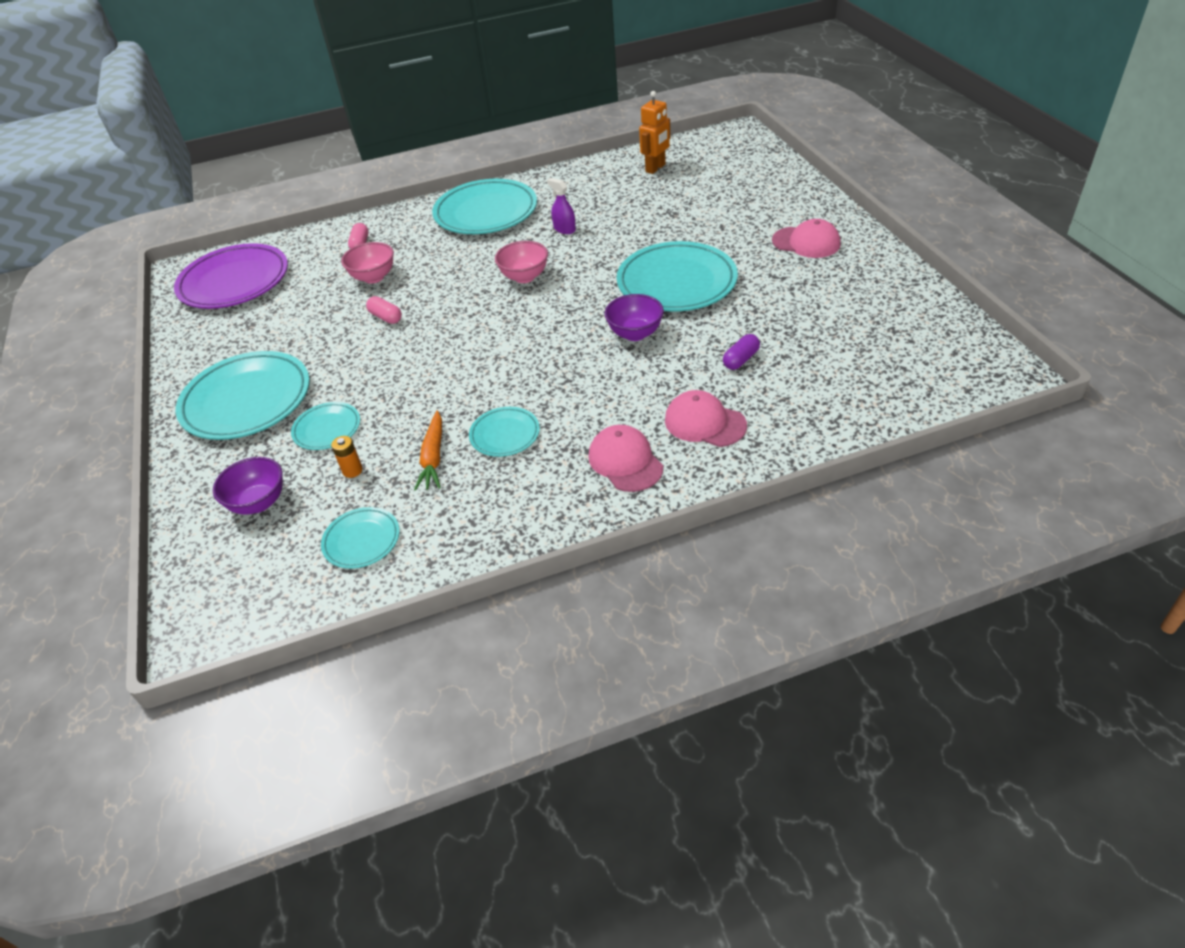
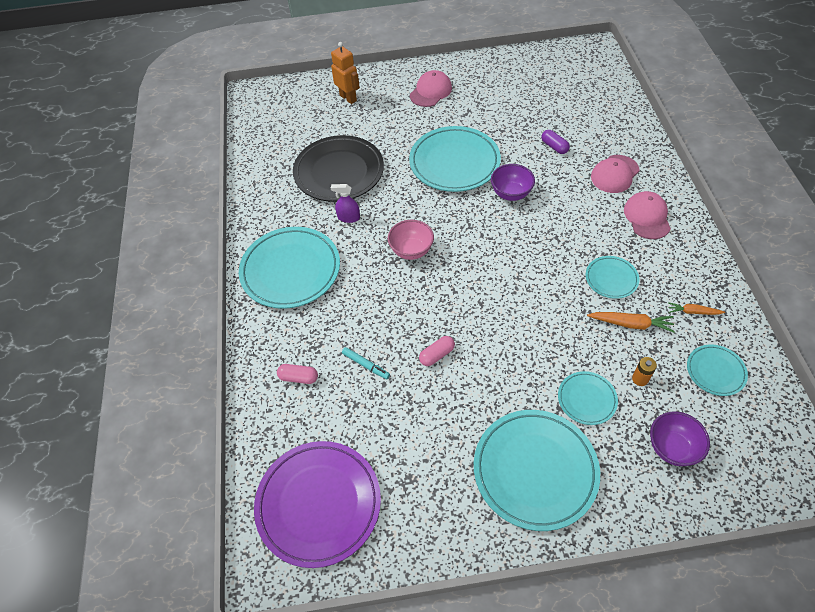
camera: 80 degrees left, 10 degrees up
pink bowl [341,242,394,284] -> turquoise marker [342,347,390,379]
purple spray bottle [547,178,576,234] -> purple spray bottle turned 45 degrees clockwise [331,184,360,223]
pink cap [588,425,663,492] -> pink cap turned 105 degrees clockwise [624,191,671,239]
orange robot [639,91,670,174] -> orange robot moved to [331,42,360,104]
none -> black plate [293,135,384,202]
none -> orange carrot [668,302,725,315]

